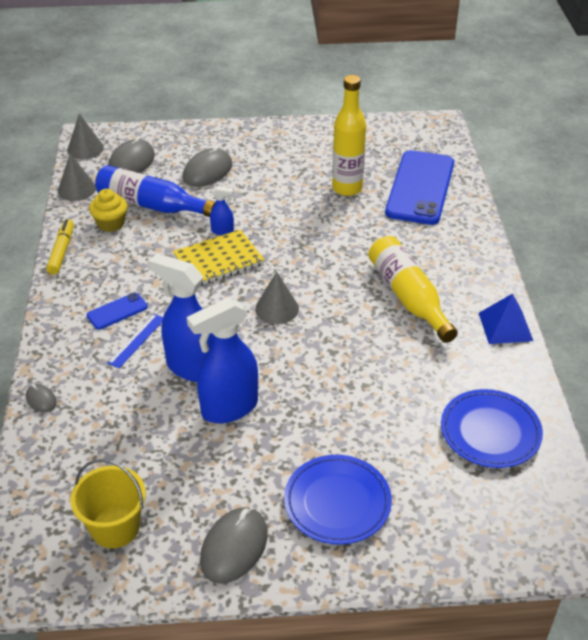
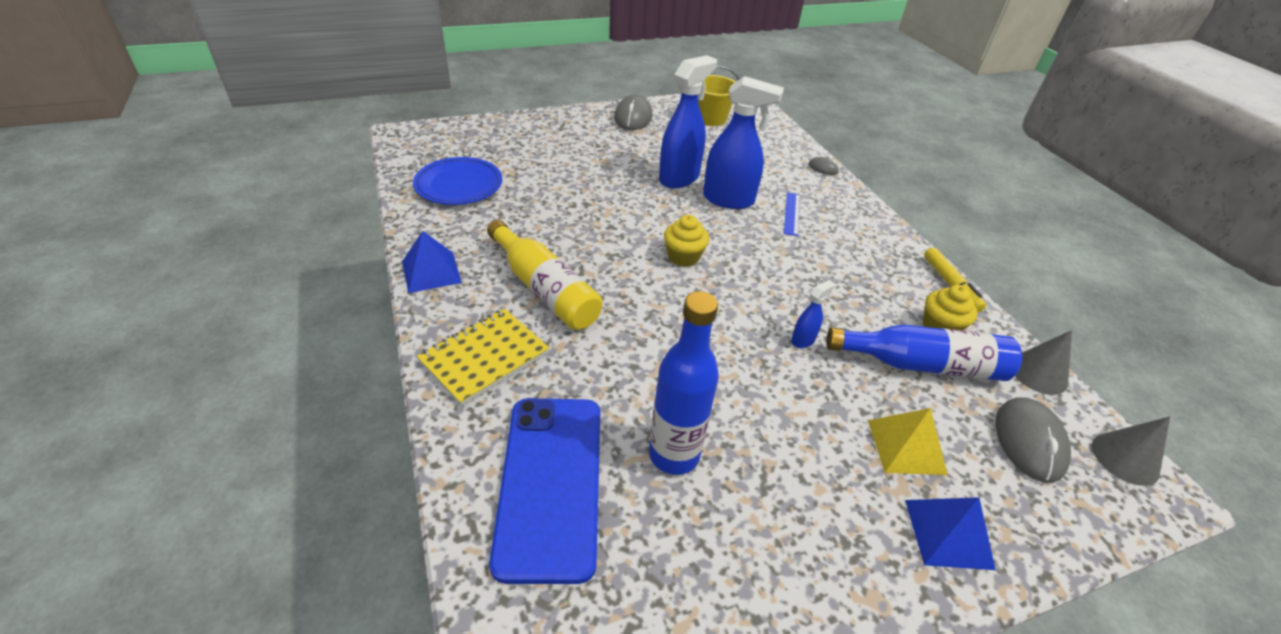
camera: 160 degrees right, 0 degrees up
blue phone [87,293,148,330] -> none
yellow notebook [173,229,265,286] -> yellow notebook moved to [417,309,549,406]
grey mouse [183,146,232,187] -> yellow pyramid [868,408,948,475]
blue spray bottle [210,186,234,235] -> blue spray bottle turned 150 degrees clockwise [791,280,835,348]
grey cone [255,272,299,324] -> yellow cupcake [664,215,709,267]
blue plate [284,455,392,545] -> none
yellow bottle [332,75,366,196] -> blue bottle [649,291,719,475]
none -> blue pyramid [905,497,996,570]

